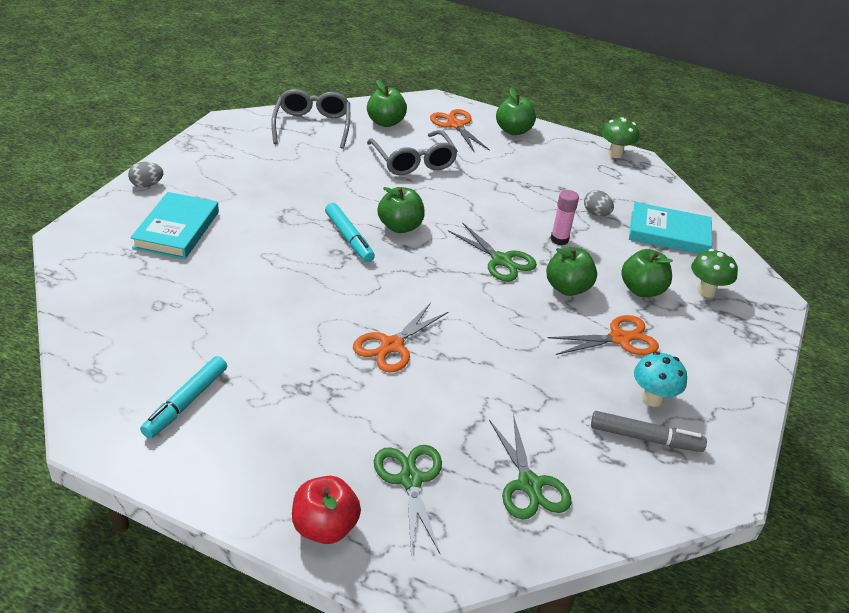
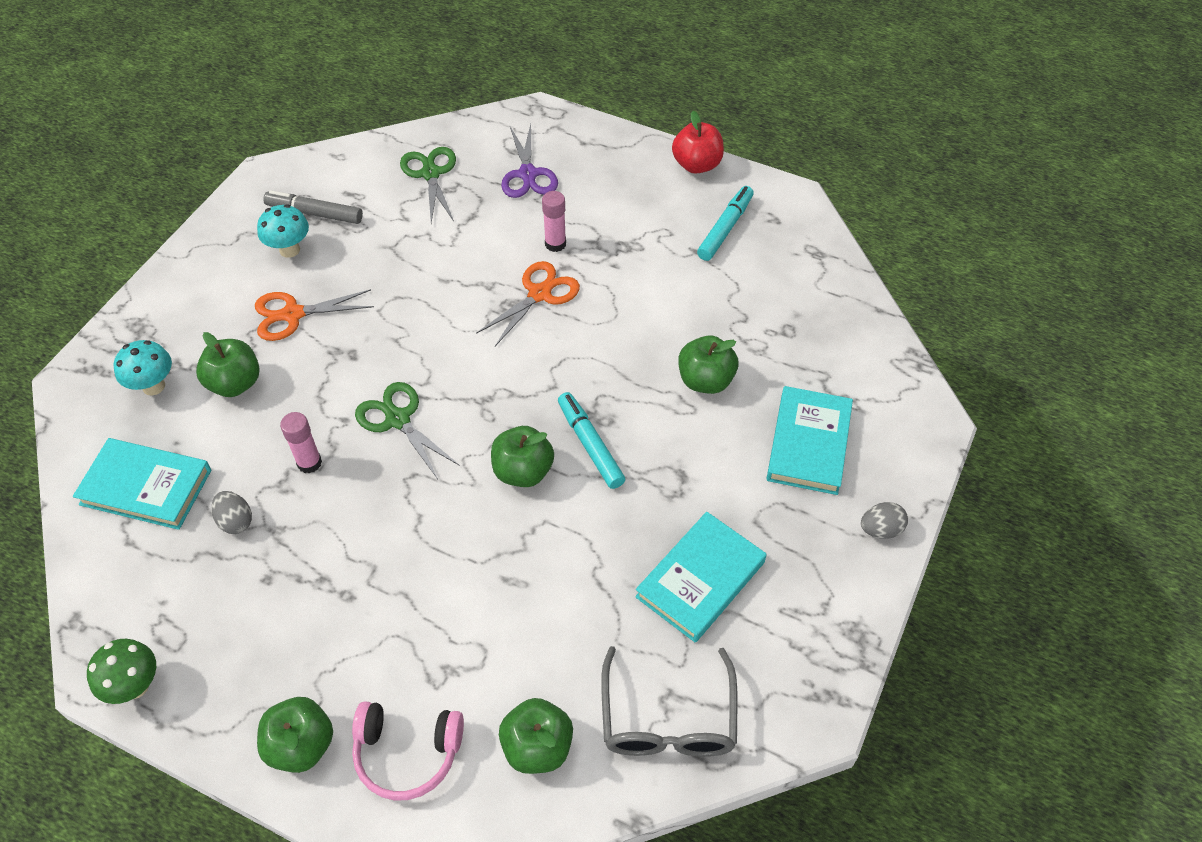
camera: 175 degrees left, 15 degrees up
red apple [292,476,361,544] -> red apple moved to [672,111,724,174]
grey glasses [367,130,458,175] -> none
green scissors [374,445,442,554] -> purple scissors [501,124,558,198]
orange scissors [430,109,490,153] -> pink headphones [352,701,464,801]
green apple [546,247,597,296] -> green apple moved to [678,335,738,394]
green mushroom [691,249,738,298] -> turquoise mushroom [114,340,172,396]
none -> pink glue stick [542,191,566,252]
none -> turquoise book [635,512,766,643]

